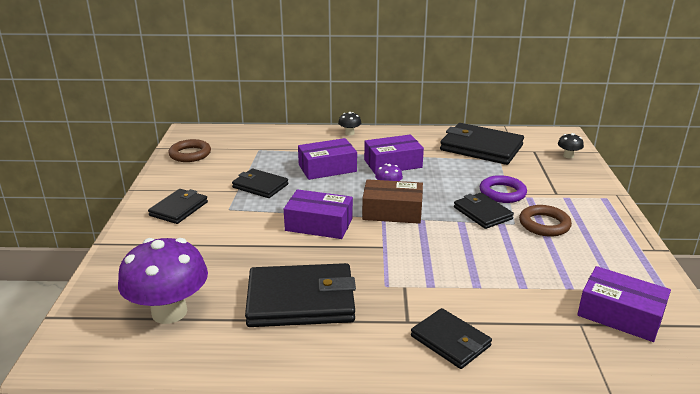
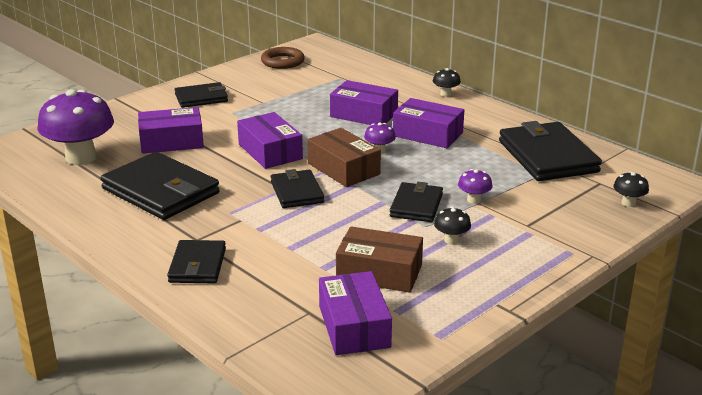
camera: 45 degrees right, 0 degrees up
black wallet [232,169,288,198] -> black wallet moved to [271,169,324,208]
purple ring [480,175,527,203] -> purple mushroom [458,169,493,204]
brown ring [519,205,572,236] -> black mushroom [434,207,471,244]
none -> purple box [138,107,204,154]
none -> brown box [336,226,423,293]

